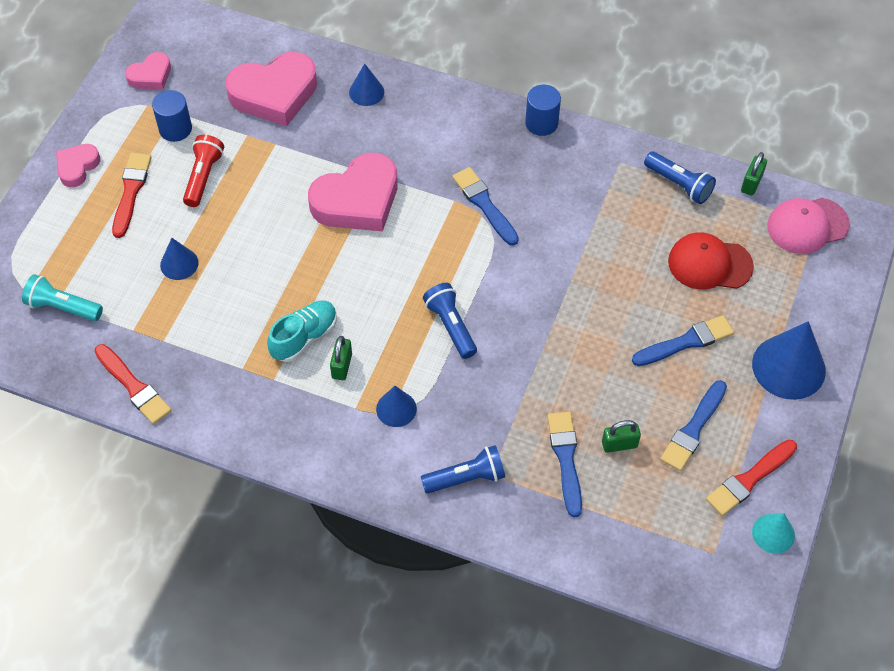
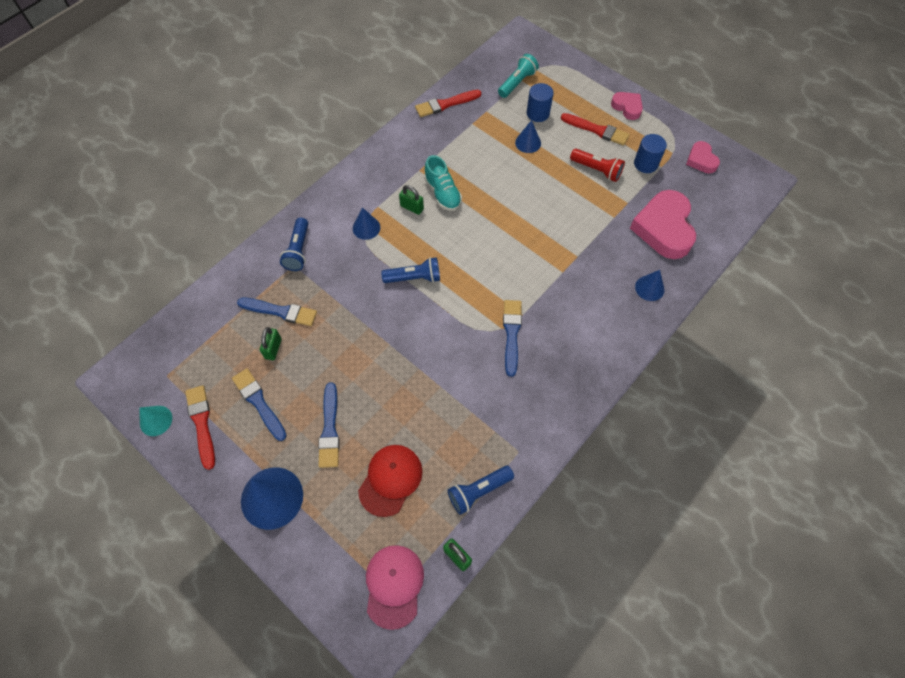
camera: 110 degrees right, 5 degrees up
pink heart [308,153,398,232] -> none
blue brush [452,167,519,246] -> blue brush turned 75 degrees counterclockwise [503,300,522,377]
blue cylinder [525,85,561,136] -> blue cylinder moved to [527,83,554,122]

